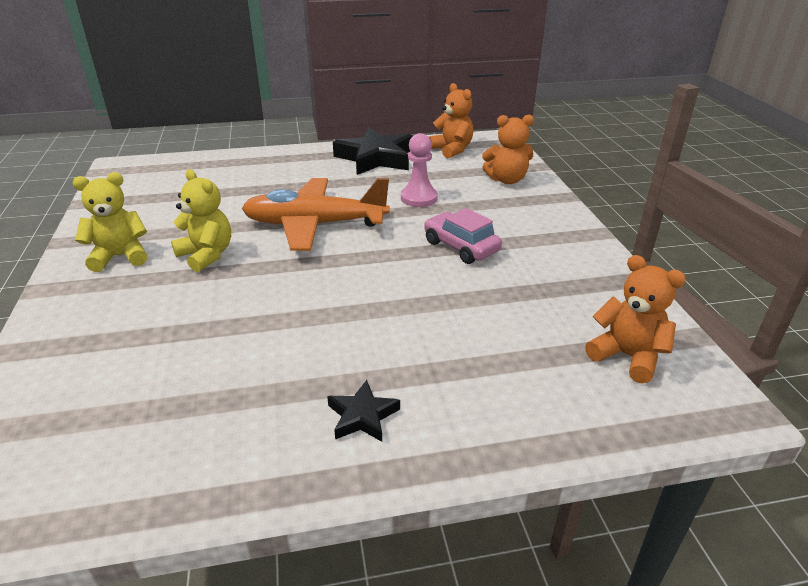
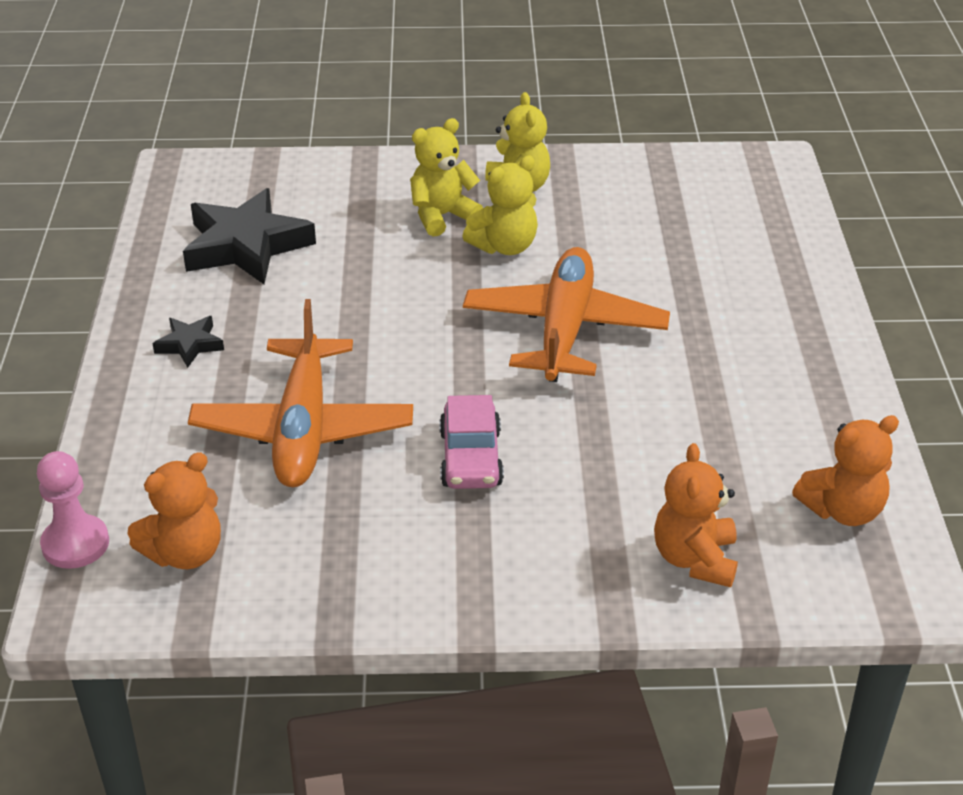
camera: 100 degrees right, 5 degrees up
black star [333,128,413,175] -> black star moved to [183,188,316,284]
pink pawn [401,133,438,207] -> pink pawn moved to [37,451,109,569]
pink car [424,208,502,264] -> pink car turned 120 degrees clockwise [439,395,504,489]
none -> orange plane [188,299,413,487]
none -> yellow teddy bear [410,118,483,237]

